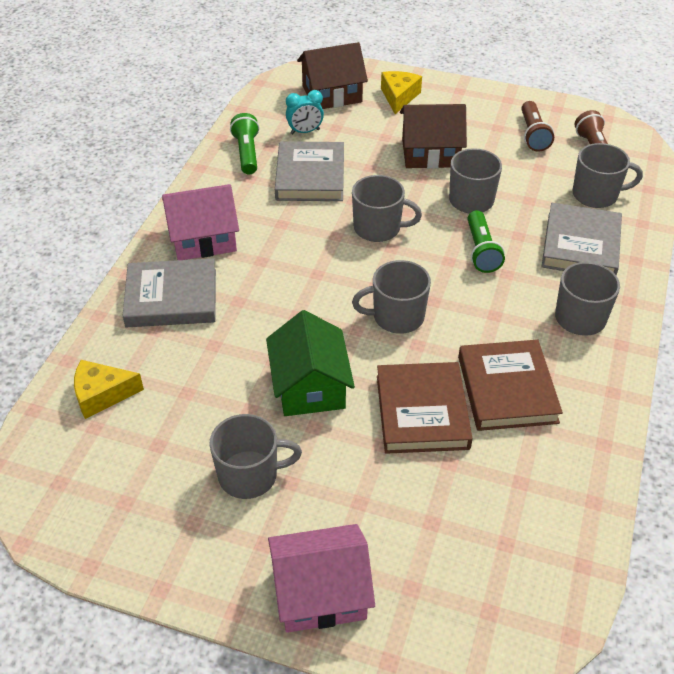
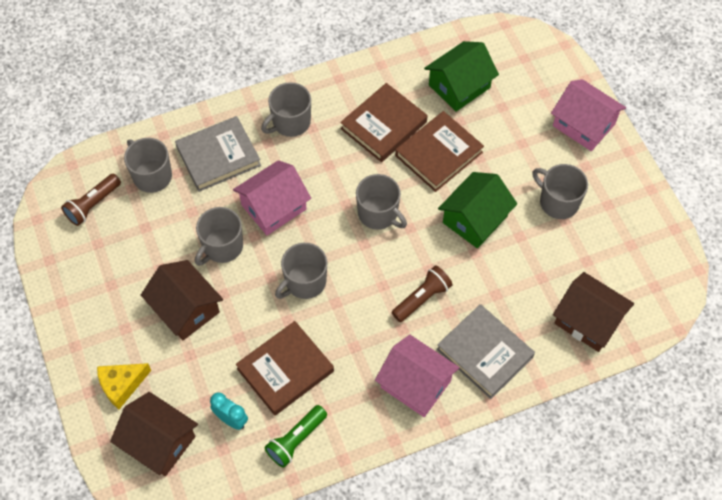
camera: 130 degrees left, 15 degrees up
yellow cheese [74,360,144,419] -> brown house [553,272,634,352]
grey book [275,141,344,201] -> brown book [236,321,334,416]
grey mug [352,175,422,242] -> grey mug turned 105 degrees counterclockwise [275,243,328,299]
green flashlight [468,210,505,273] -> pink house [233,160,311,235]
brown flashlight [521,101,554,152] -> brown flashlight moved to [392,266,453,322]
none -> green house [424,41,499,112]

